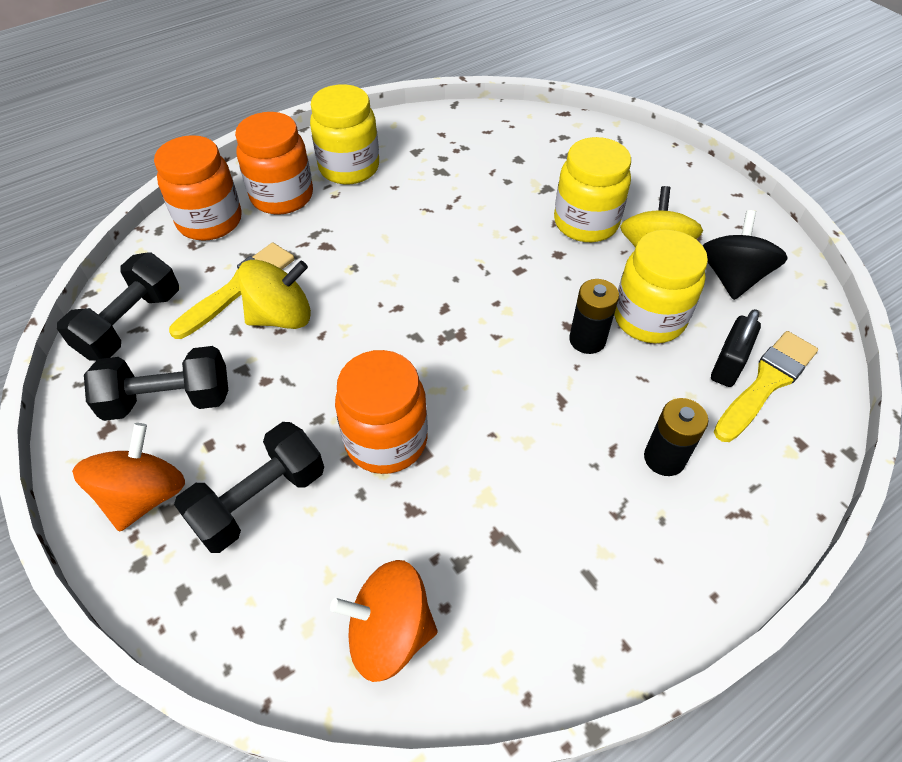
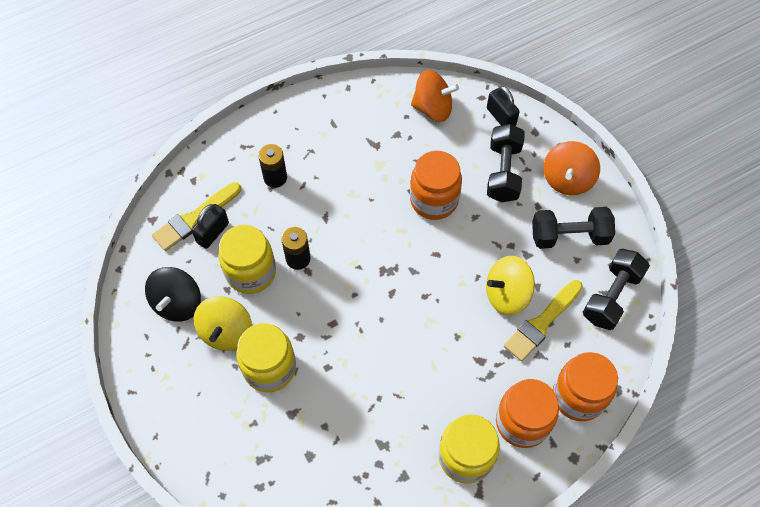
camera: 175 degrees left, 10 degrees up
black dumbbell [174,422,324,553] -> black dumbbell turned 45 degrees counterclockwise [487,124,525,202]
none -> black padlock [487,86,520,126]

